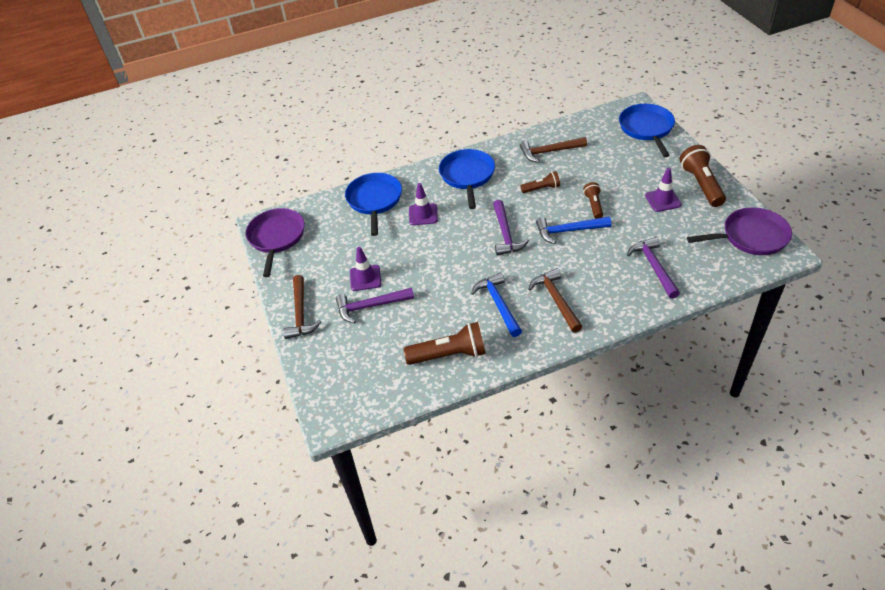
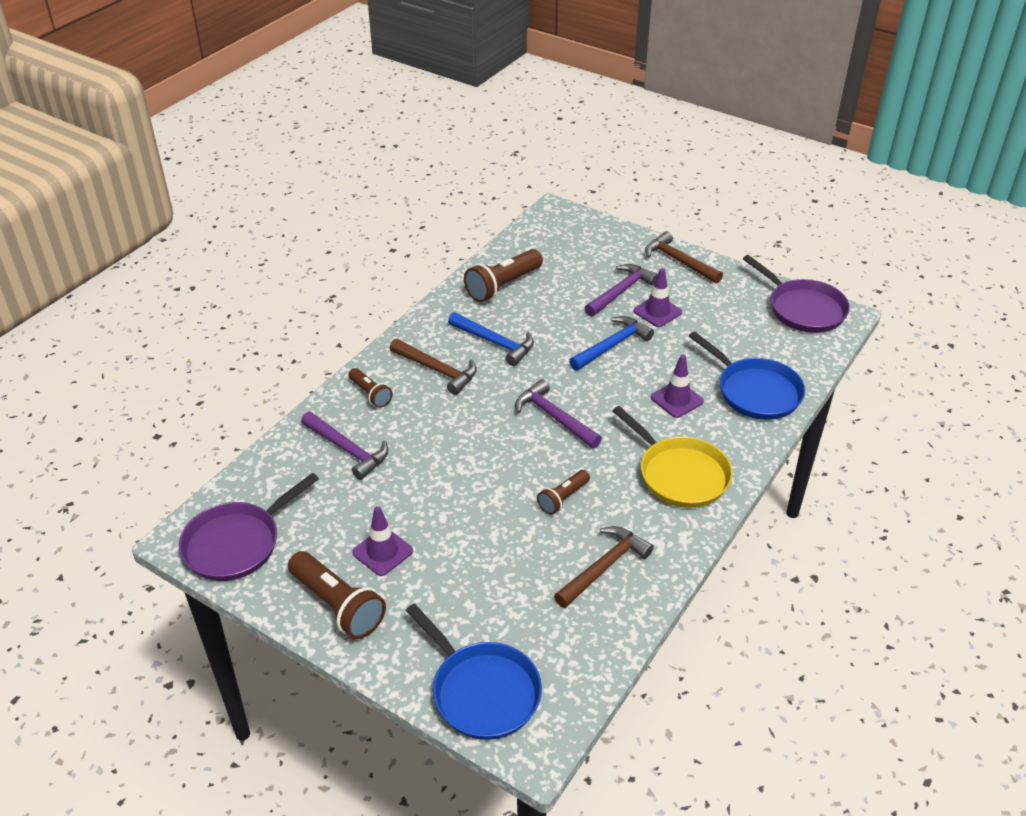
camera: 140 degrees right, 5 degrees down
blue pan [439,149,495,209] -> yellow pan [612,406,733,508]
blue hammer [536,217,611,244] -> blue hammer moved to [569,316,654,371]
brown flashlight [583,182,603,219] -> brown flashlight moved to [349,368,393,408]

